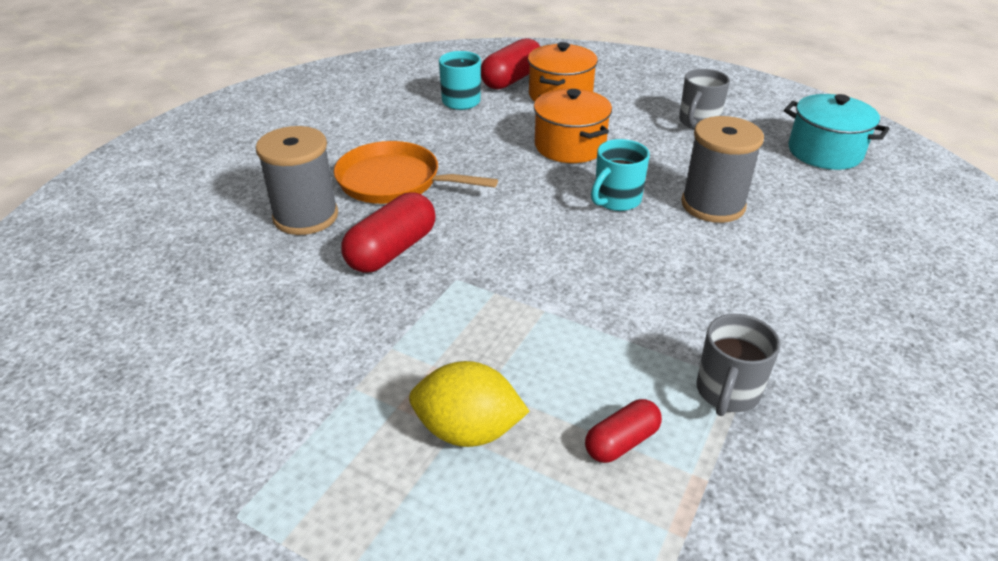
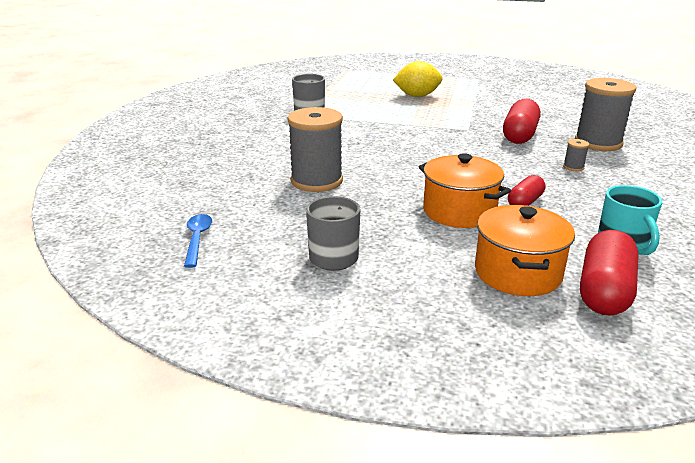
camera: 165 degrees right, 10 degrees down
orange pan [334,141,498,204] -> grey spool [563,139,589,171]
red capsule [585,399,662,463] -> red capsule moved to [508,175,546,206]
turquoise mug [591,139,650,211] -> none
turquoise pot [784,94,889,170] -> blue spoon [184,214,212,268]

